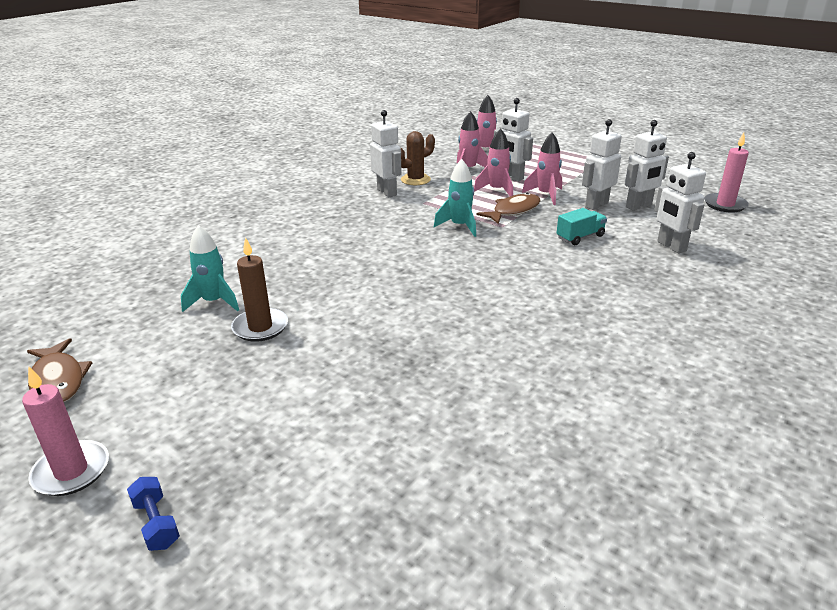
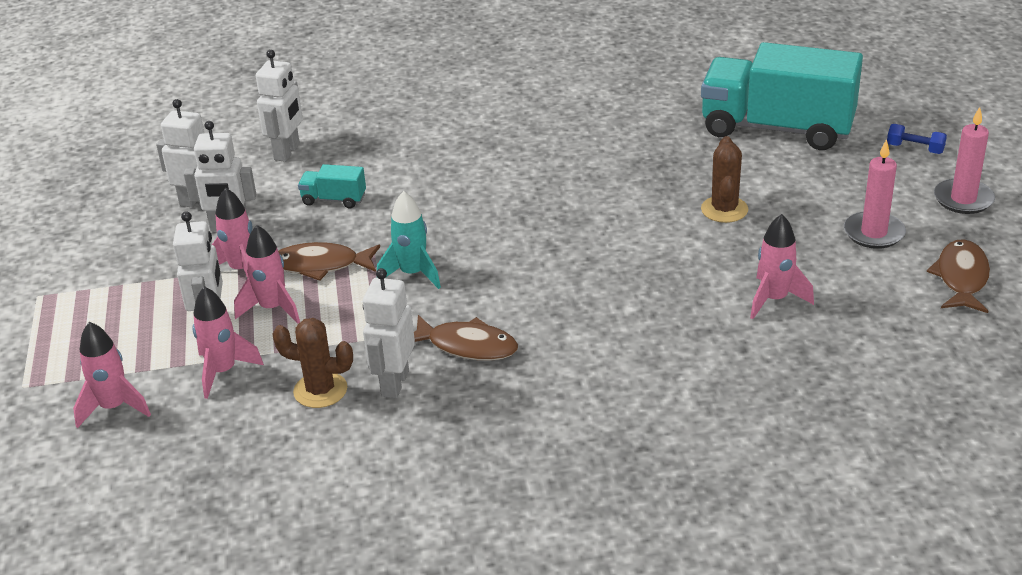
camera: 135 degrees left, 5 degrees up
blue dumbbell [127,477,180,551] -> blue dumbbell turned 75 degrees counterclockwise [887,124,947,154]
turquoise rocket [181,225,239,312] -> pink rocket [750,214,814,319]
brown candle [231,237,288,342] -> none
pink candle [704,133,749,213] -> pink candle moved to [844,139,906,249]
none -> brown fish [414,315,518,361]
none -> turquoise truck [701,42,863,150]
none -> brown cactus [701,136,748,223]

